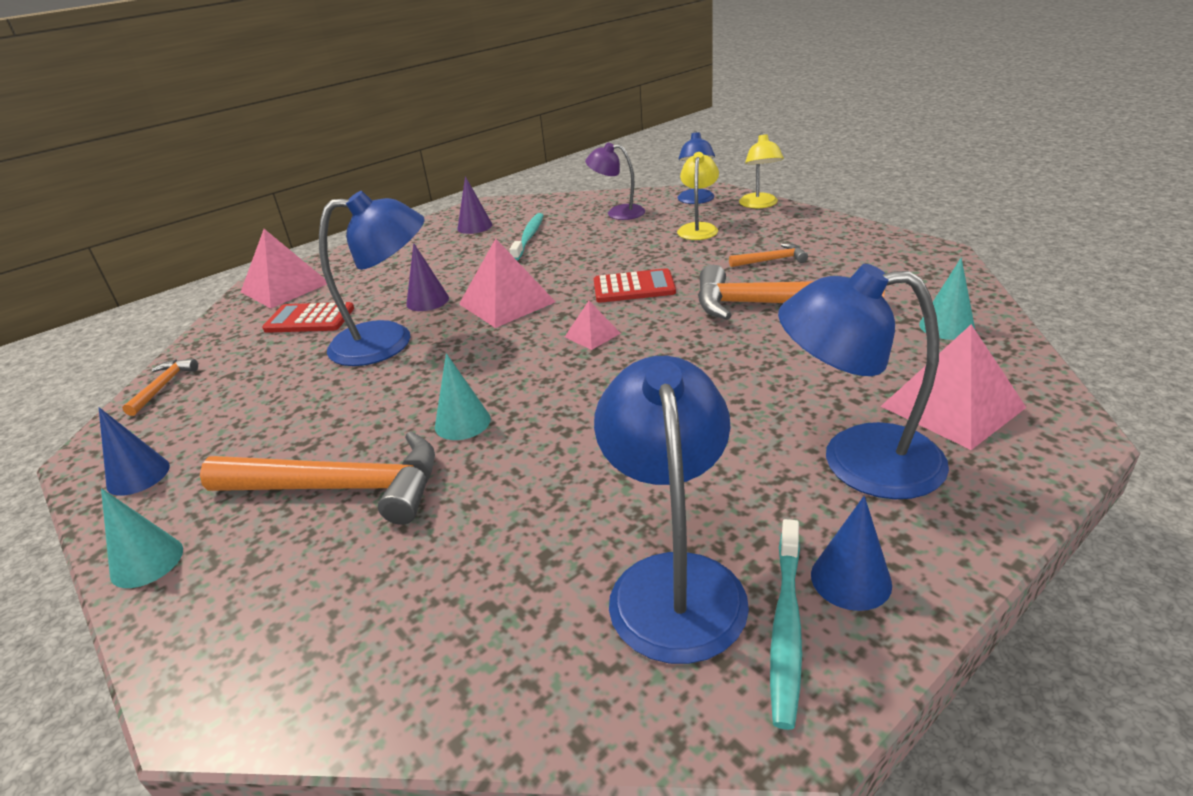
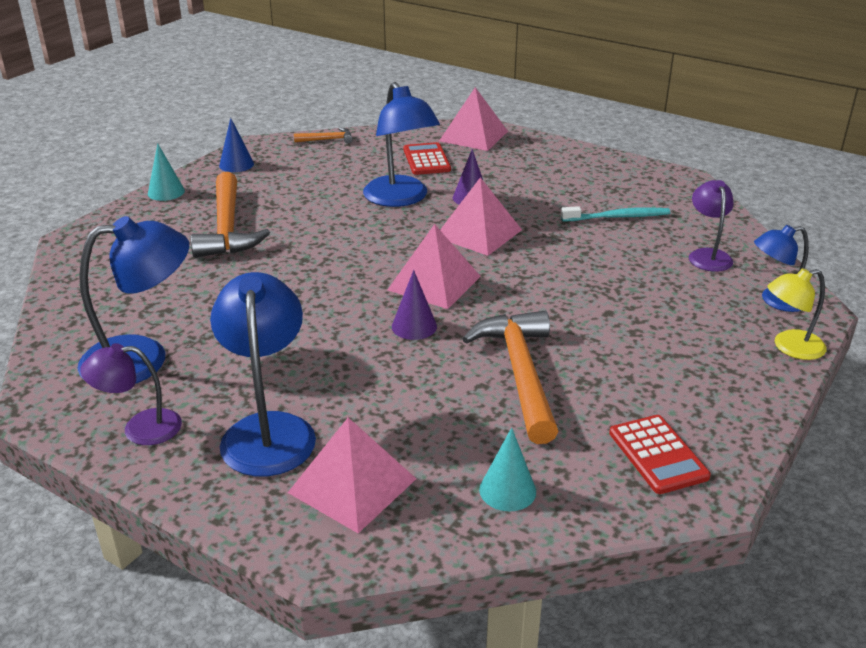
camera: 70 degrees right, 0 degrees up
turquoise cone [435,353,491,440] -> none
purple cone [457,176,492,234] -> purple cone moved to [392,270,437,340]
pink pyramid [565,301,621,350] -> pink pyramid [387,224,481,309], size x1.93
red calculator [594,268,676,303] -> red calculator moved to [609,415,711,494]
yellow lamp [677,152,719,240] -> none
orange hammer [729,243,808,267] -> none
turquoise toothbrush [770,519,802,730] -> none
blue cone [811,496,892,611] -> purple lamp [80,343,182,445]

